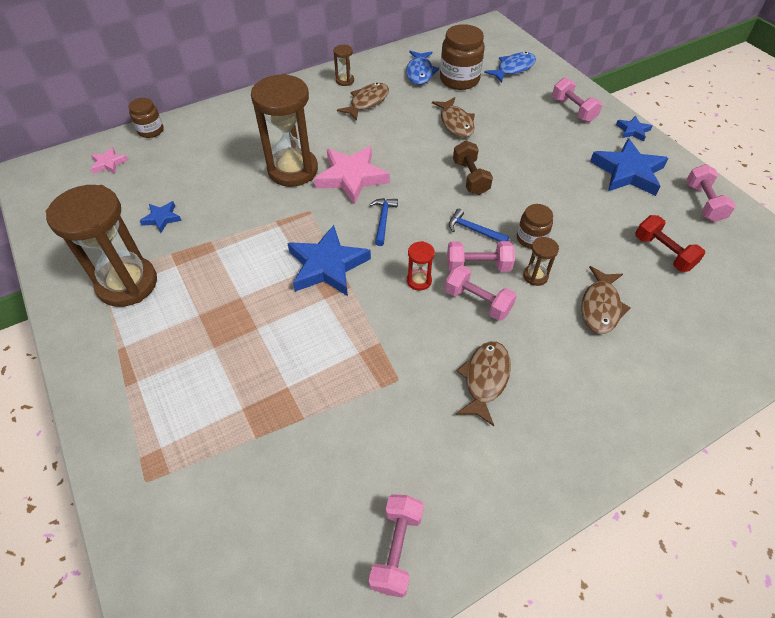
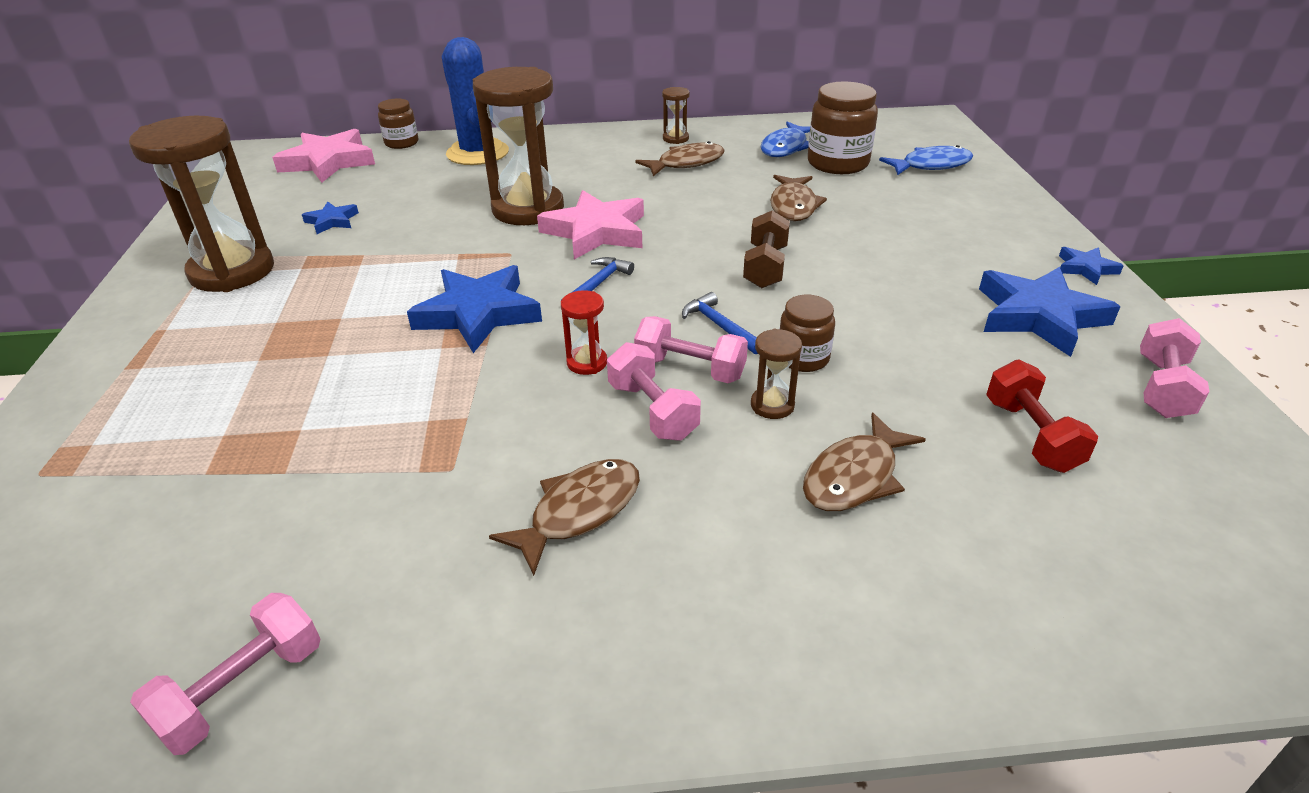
camera: 25 degrees right, 15 degrees down
pink star [91,147,128,174] -> pink star [272,129,375,183], size x2.01
pink dumbbell [552,77,602,122] -> none
none -> blue cactus [442,37,509,165]

